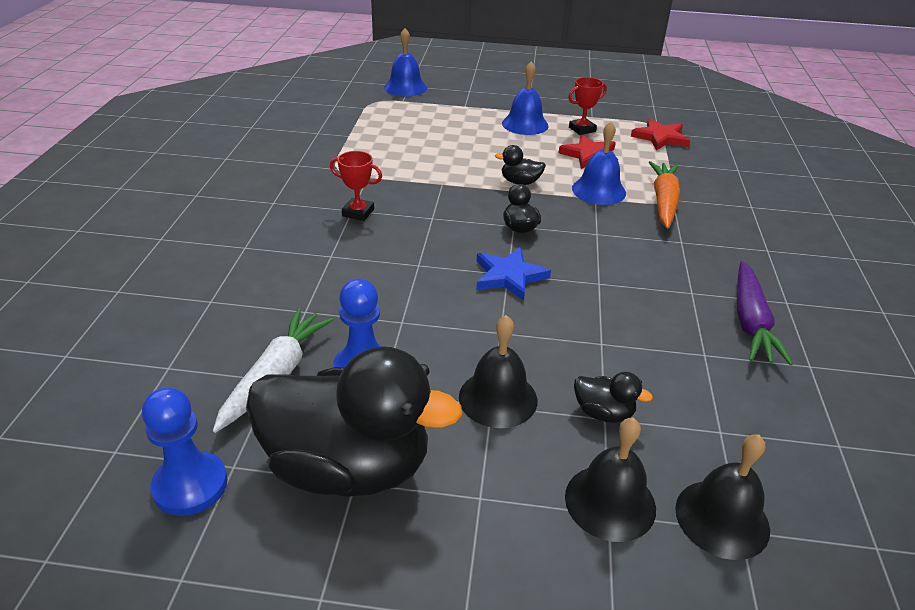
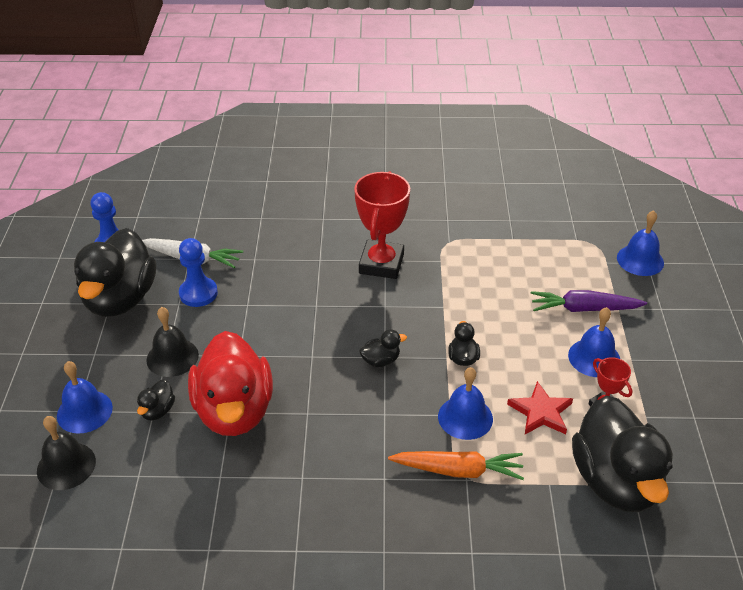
camera: 85 degrees right, 5 degrees up
red trophy [330,151,382,221] -> red trophy [354,172,410,279], size x1.96
blue star [476,247,551,301] -> none
black bell [565,418,656,542] -> blue bell [57,361,113,434]
red star [631,118,690,151] -> black duck [572,395,673,512]
purple carrot [737,261,793,365] -> purple carrot moved to [531,290,647,312]
none -> red duck [188,331,273,436]

